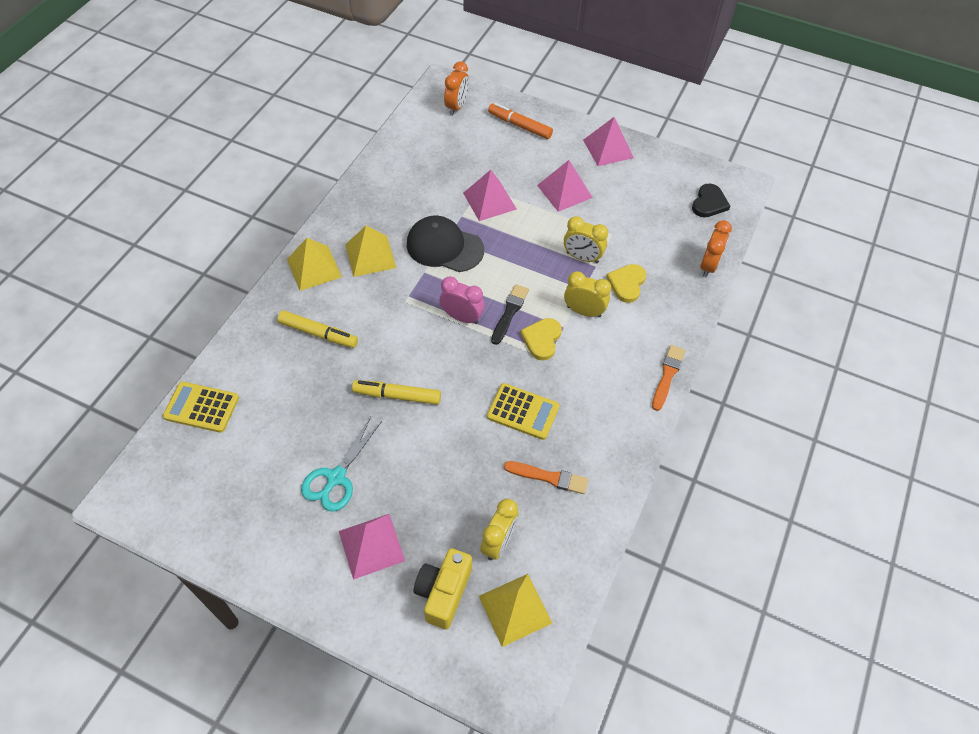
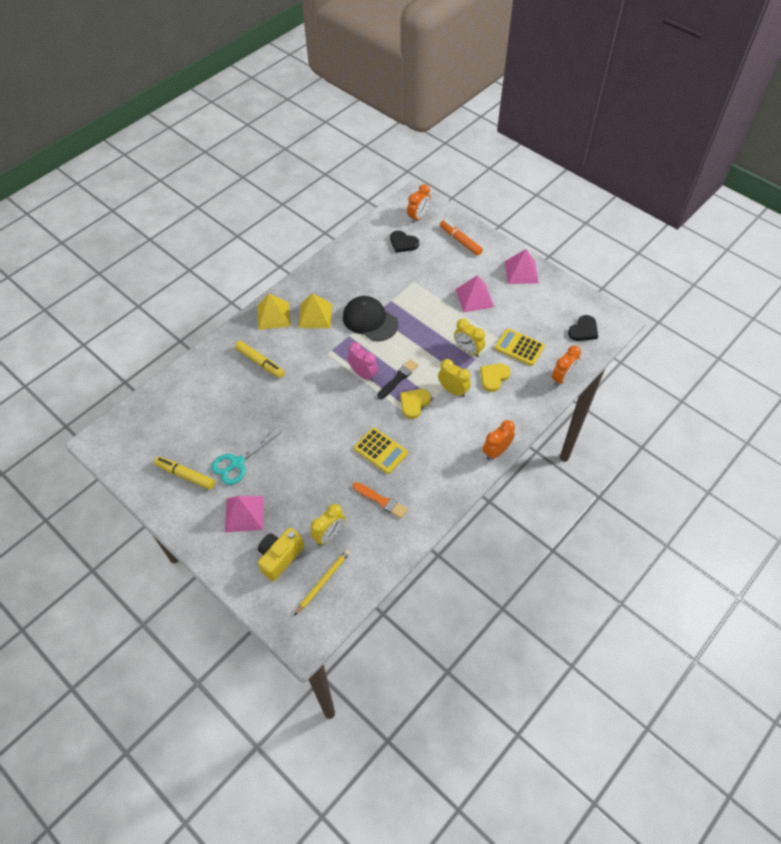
camera: 20 degrees right, 0 degrees up
yellow calculator [163,382,239,433] -> yellow calculator moved to [494,328,545,366]
yellow marker [352,380,441,405] -> yellow marker moved to [154,456,215,490]
pink pyramid [463,170,517,221] -> none
yellow pyramid [479,574,552,647] -> yellow pencil [294,549,350,616]
orange brush [652,345,685,411] -> orange clock [483,420,515,460]
none -> black heart [390,230,419,253]

